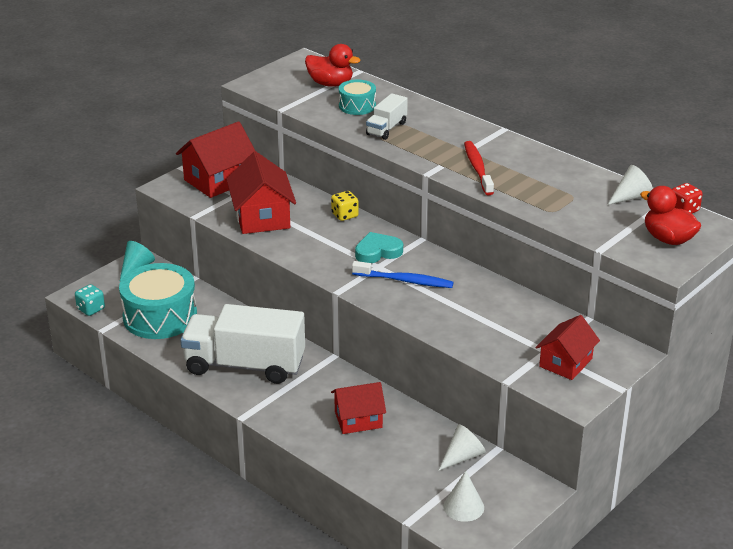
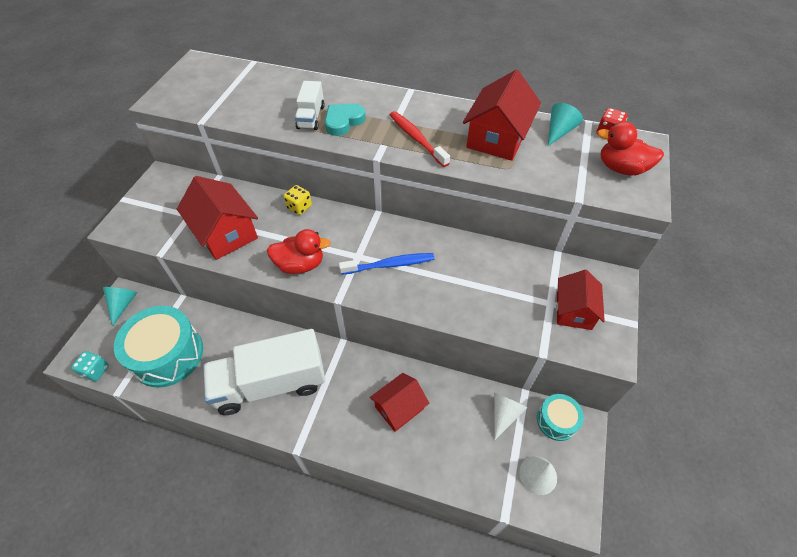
camera: 25 degrees left, 20 degrees up
red house [176,121,255,198] -> red house moved to [463,70,541,161]
red duck [305,44,360,87] -> red duck moved to [267,229,331,274]
turquoise drum [339,80,376,115] -> turquoise drum moved to [537,394,584,441]
turquoise heart [355,232,403,263] -> turquoise heart moved to [325,104,366,136]
white cone [607,165,653,205] -> turquoise cone [547,103,583,147]

